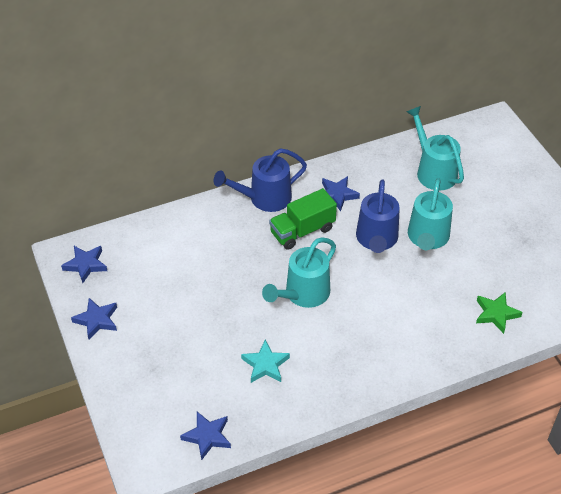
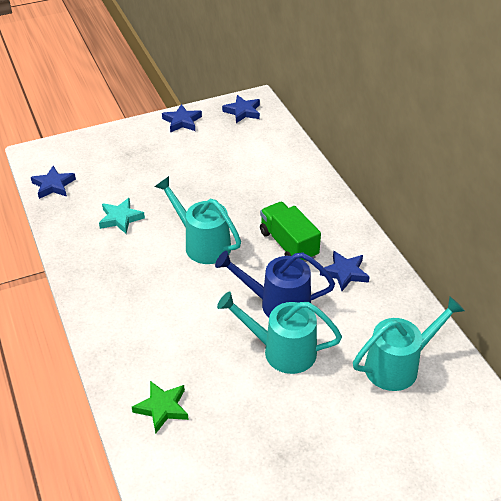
camera: 90 degrees right, 5 degrees down
blue watering can [214,148,307,212] -> none

